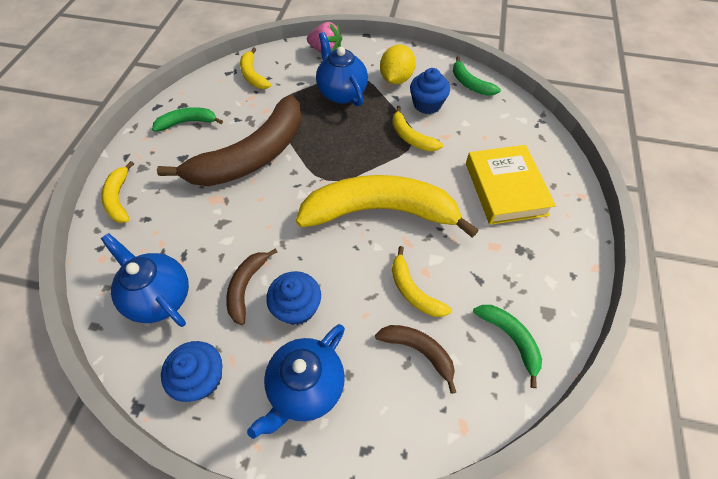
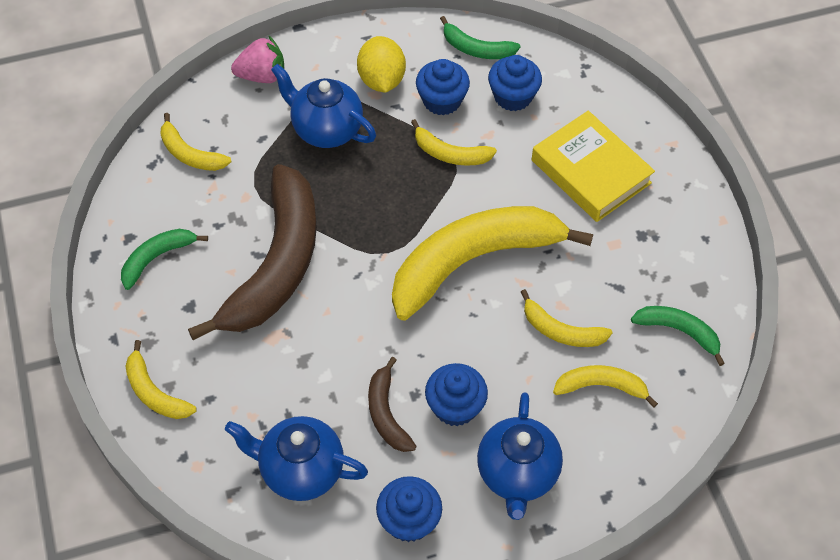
camera: 30 degrees left, 0 degrees up
brown banana [375,325,456,394] -> yellow banana [553,365,658,407]
none -> blue cupcake [488,55,542,111]

